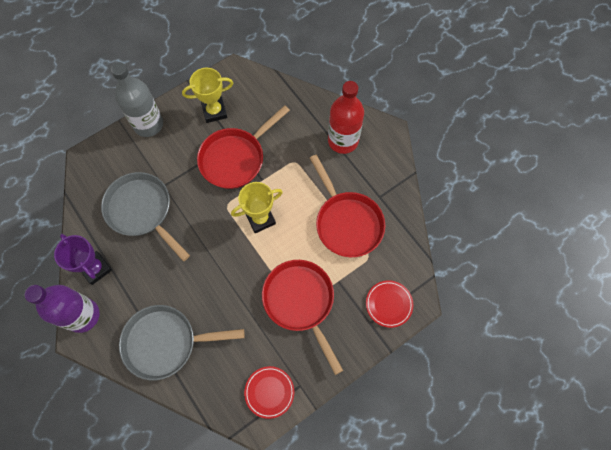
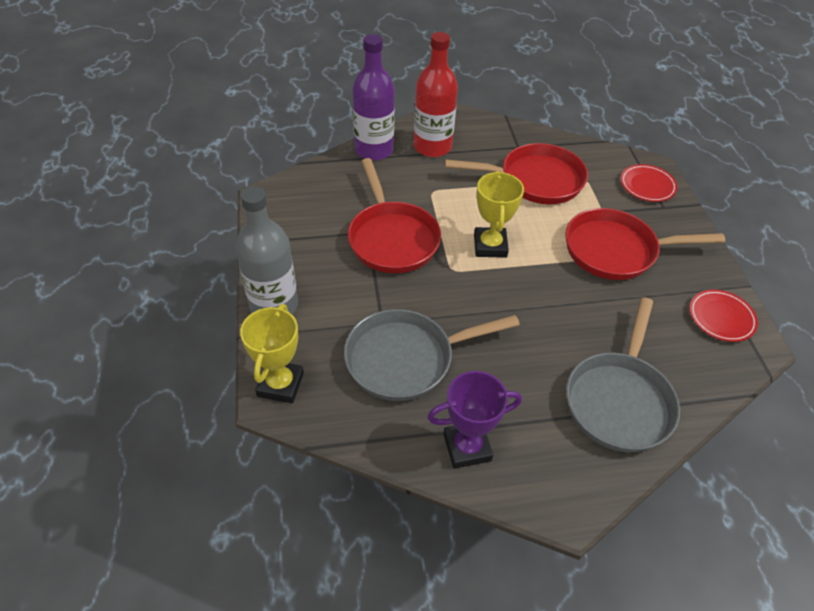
camera: 65 degrees left, 20 degrees down
purple bottle [25,285,100,333] -> purple bottle moved to [352,34,395,160]
yellow trophy [182,68,233,123] -> yellow trophy moved to [240,304,304,403]

